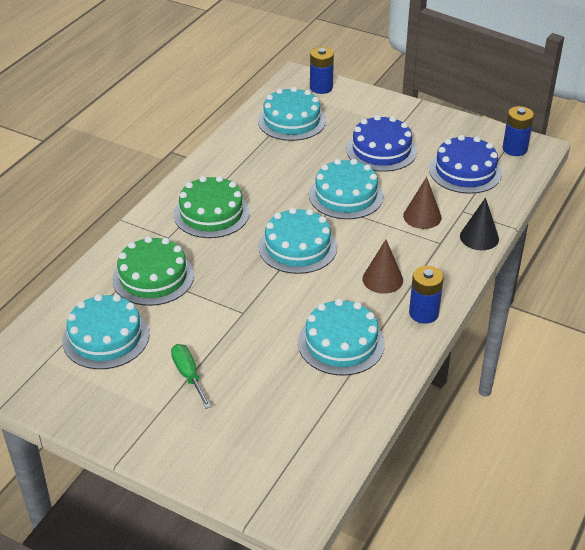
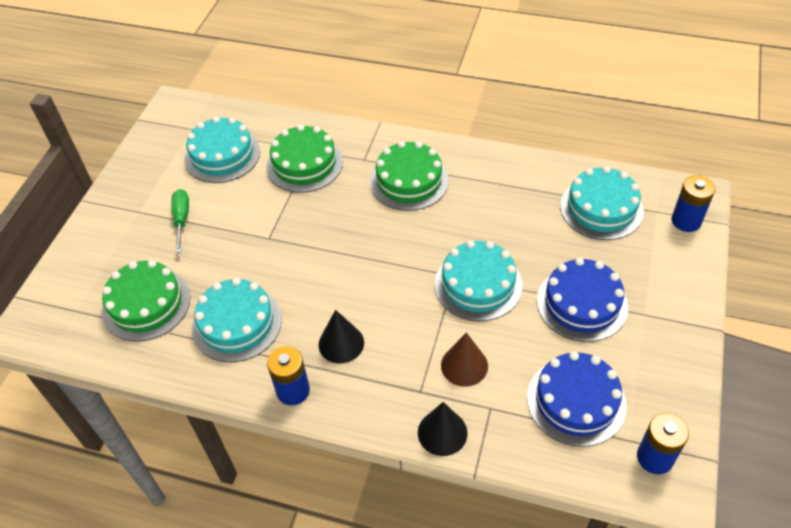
camera: 80 degrees right, 10 degrees up
green screwdriver [171,344,211,409] -> green screwdriver turned 60 degrees counterclockwise [171,189,189,253]
turquoise cake [258,207,337,274] -> none
brown cone [363,240,403,294] -> black cone [319,310,364,363]
none -> green cake [102,260,190,342]

